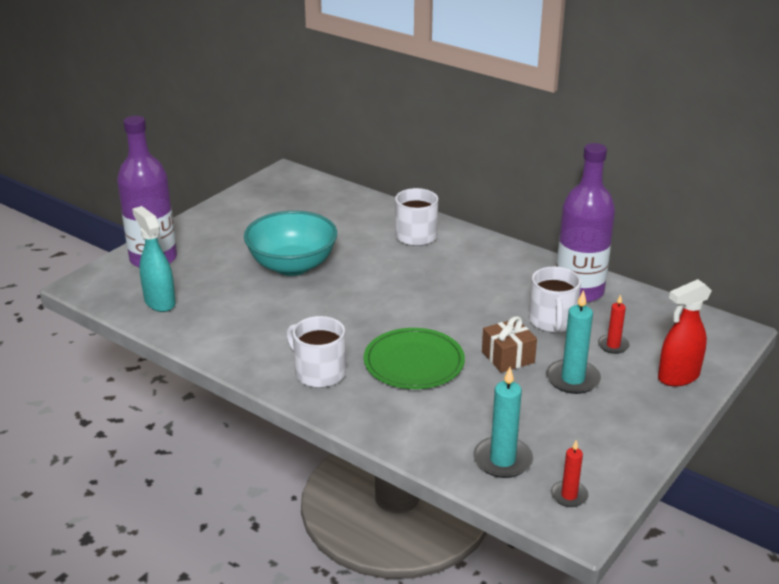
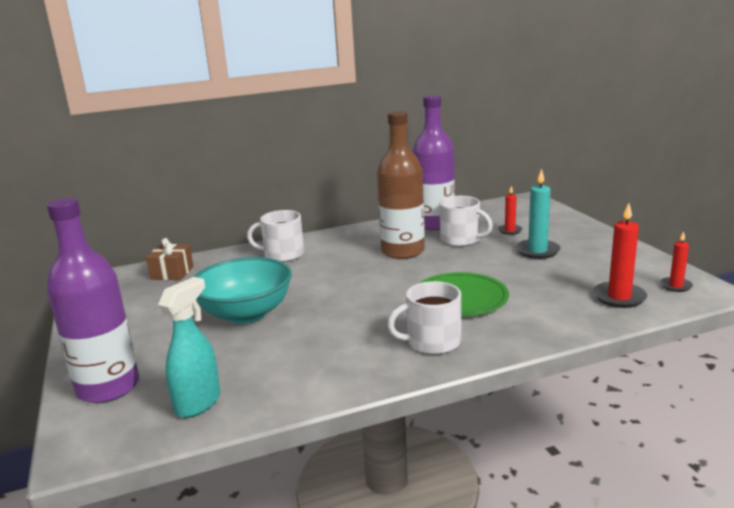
camera: 55 degrees left, 10 degrees down
turquoise spray bottle [132,206,176,312] -> turquoise spray bottle turned 120 degrees clockwise [158,277,221,418]
turquoise candle [473,367,533,478] -> red candle [593,203,647,308]
brown gift [482,316,537,373] -> brown gift moved to [146,238,194,280]
red spray bottle [658,279,712,387] -> none
none -> brown bottle [377,111,425,259]

